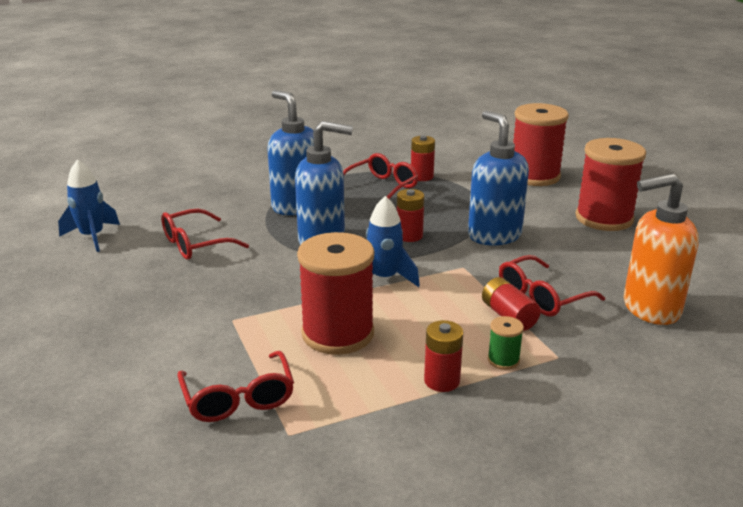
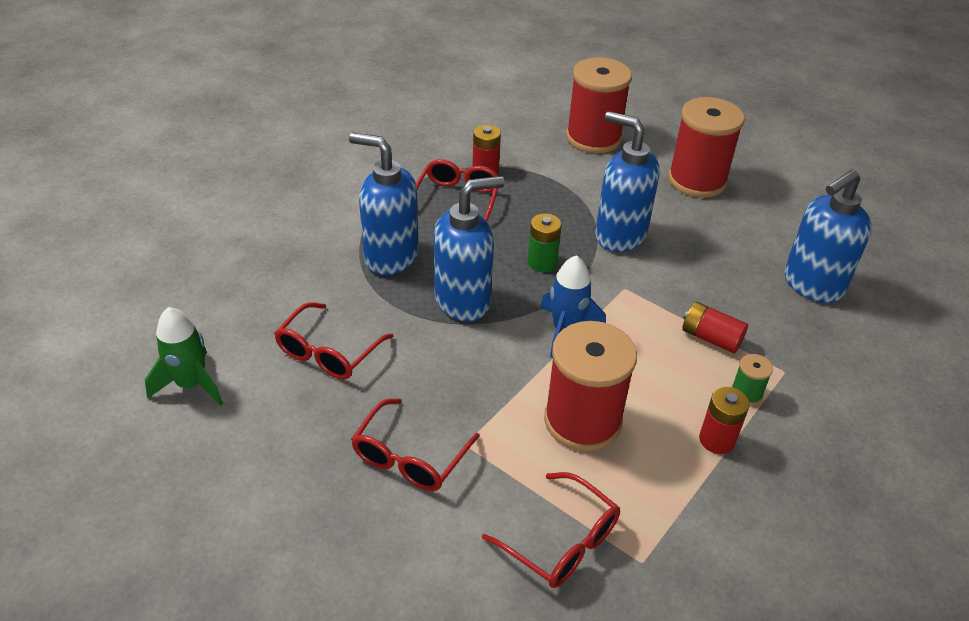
camera: 30 degrees left, 15 degrees up
blue rocket [58,160,120,252] -> green rocket [145,307,223,406]
red battery [397,189,424,242] -> green battery [528,214,562,272]
red glasses [499,255,605,317] -> red glasses moved to [351,399,480,491]
orange soap dispenser [624,174,699,325] -> blue soap dispenser [785,169,872,303]

